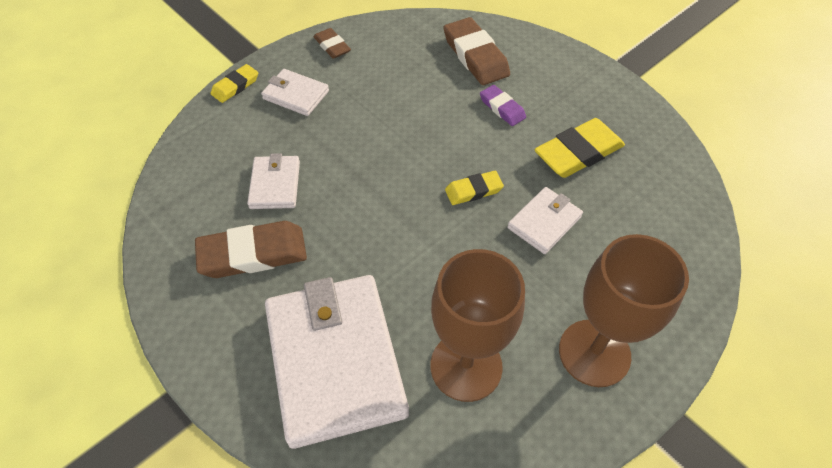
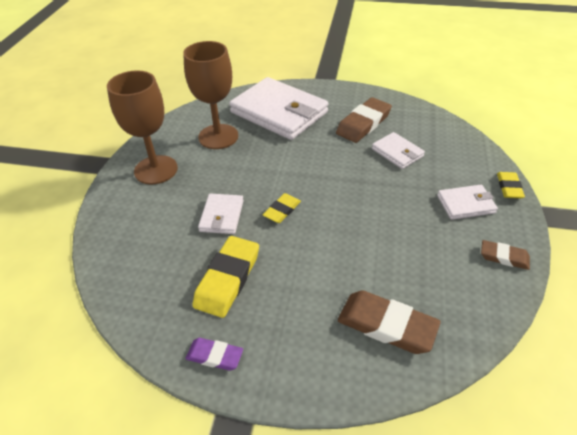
camera: 145 degrees right, 10 degrees down
purple eraser [480,85,526,126] -> purple eraser moved to [185,338,243,371]

